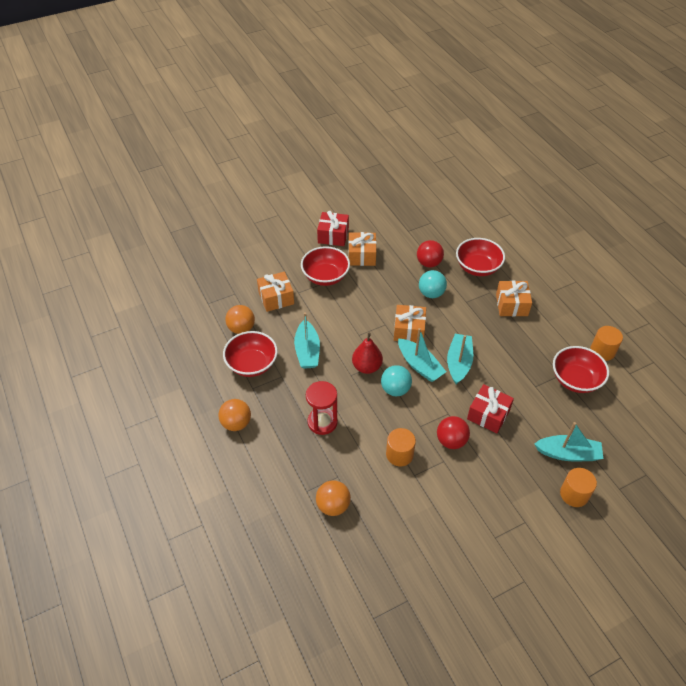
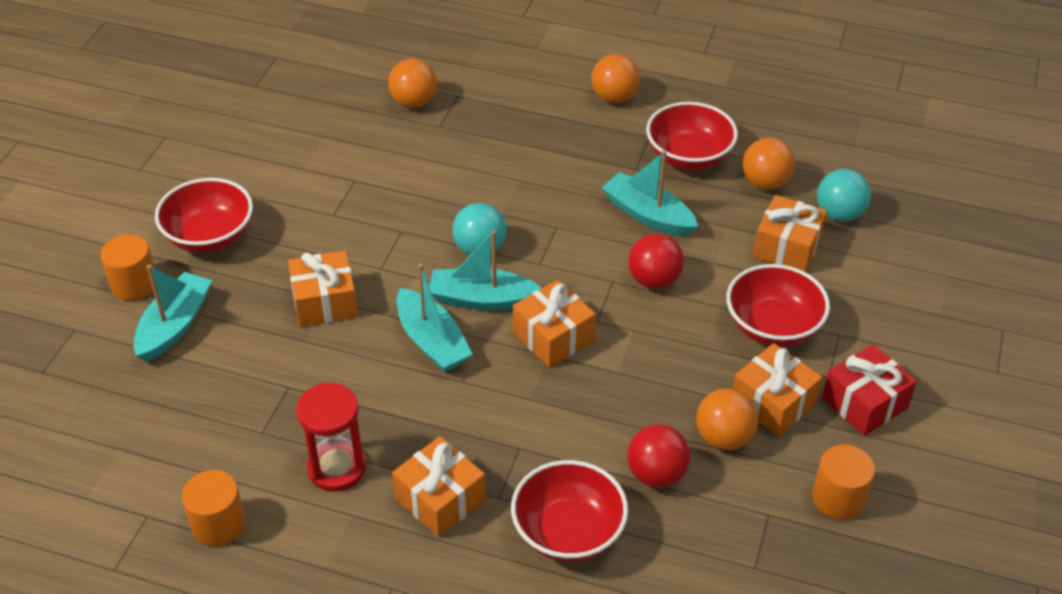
camera: 135 degrees right, 5 degrees down
red hourglass [306,381,338,435] -> red hourglass moved to [296,383,366,492]
red pear [352,333,383,374] -> none
orange cylinder [386,428,416,466] -> orange cylinder moved to [812,445,875,520]
turquoise ball [419,270,447,298] -> turquoise ball moved to [817,169,871,222]
red ball [437,416,470,449] -> red ball moved to [628,234,684,289]
red gift [467,384,514,433] -> orange gift [288,250,358,327]
turquoise boat [534,422,603,461] -> turquoise boat turned 150 degrees clockwise [133,265,212,362]
red bowl [553,346,609,393] -> red bowl moved to [155,178,253,253]
none -> orange ball [696,388,758,450]

